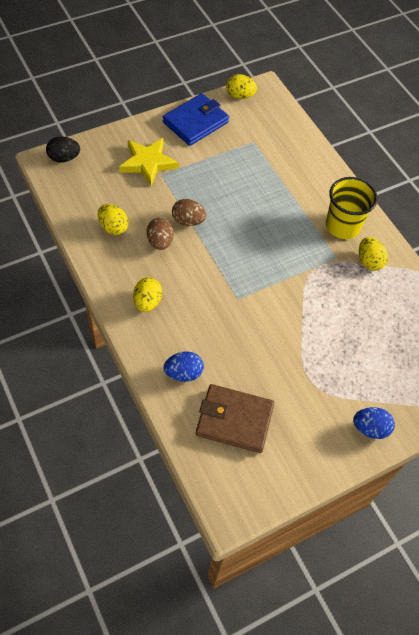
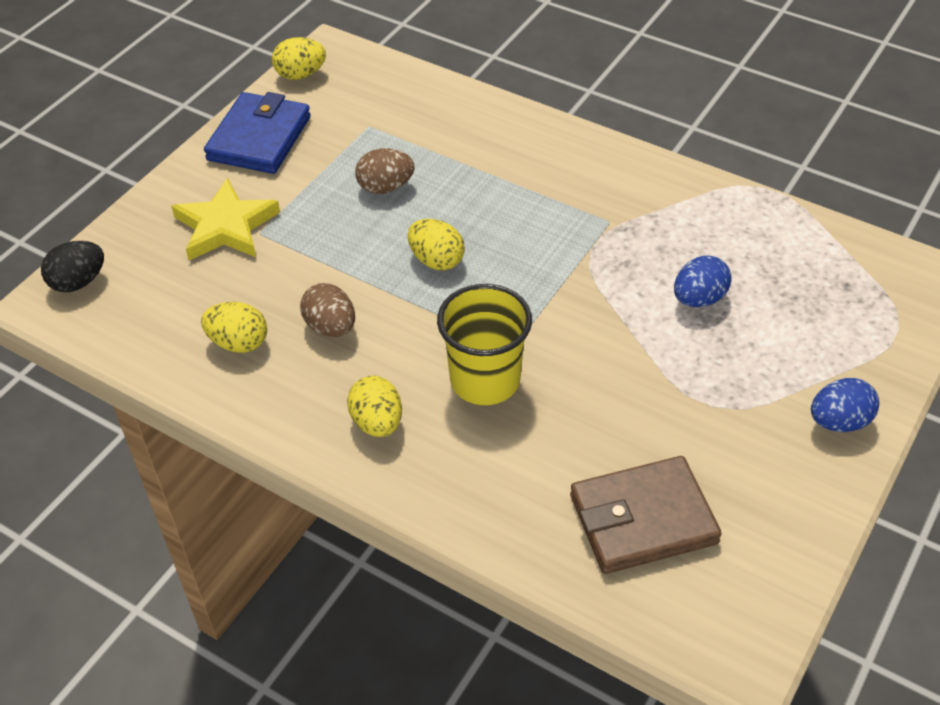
camera: 25 degrees left, 10 degrees down
blue egg [164,351,204,382] -> blue egg moved to [674,255,731,307]
brown egg [172,199,206,226] -> brown egg moved to [355,148,414,194]
yellow cup [326,177,378,239] -> yellow cup moved to [437,284,532,405]
yellow egg [359,237,388,271] -> yellow egg moved to [408,219,465,270]

